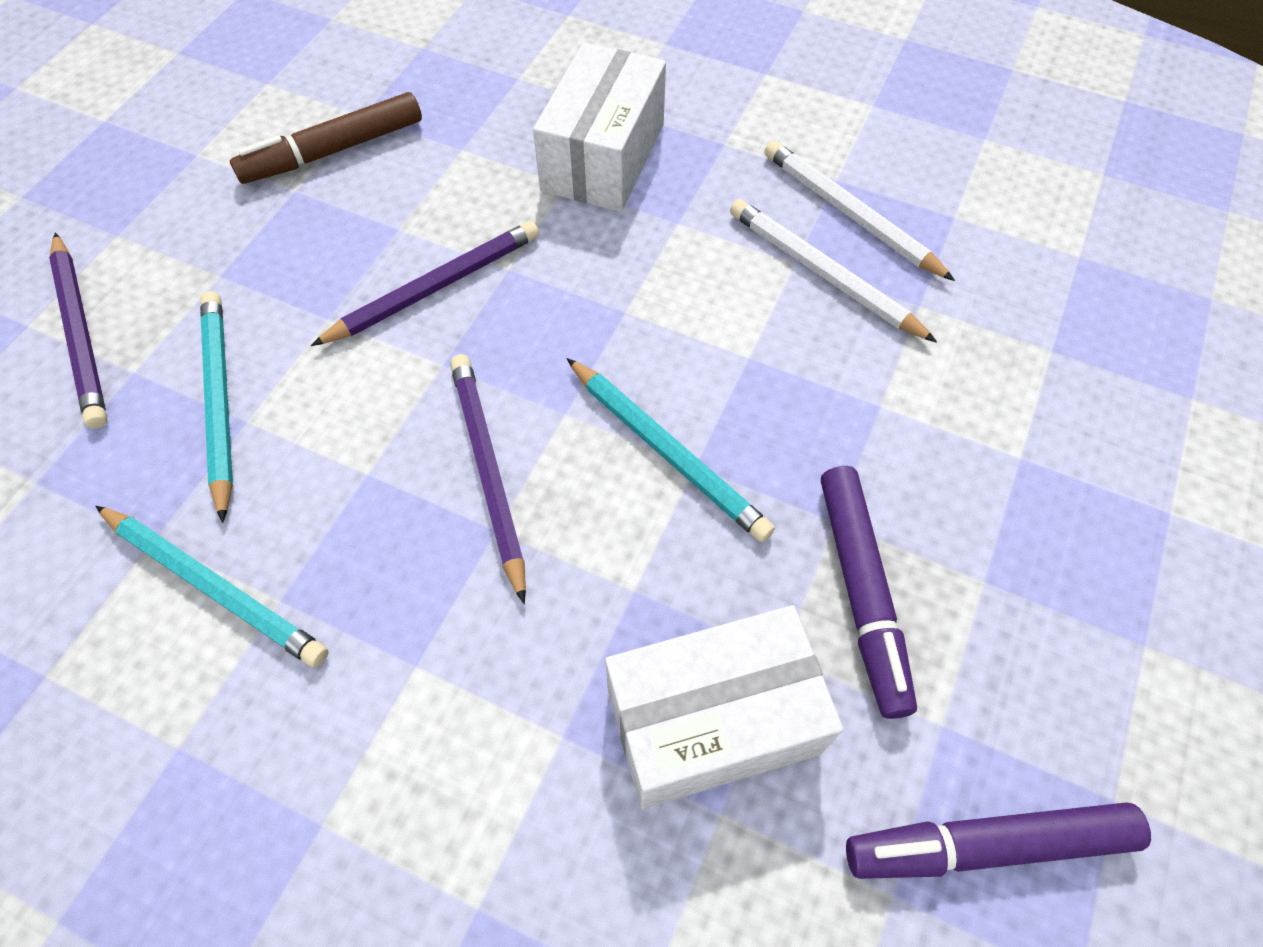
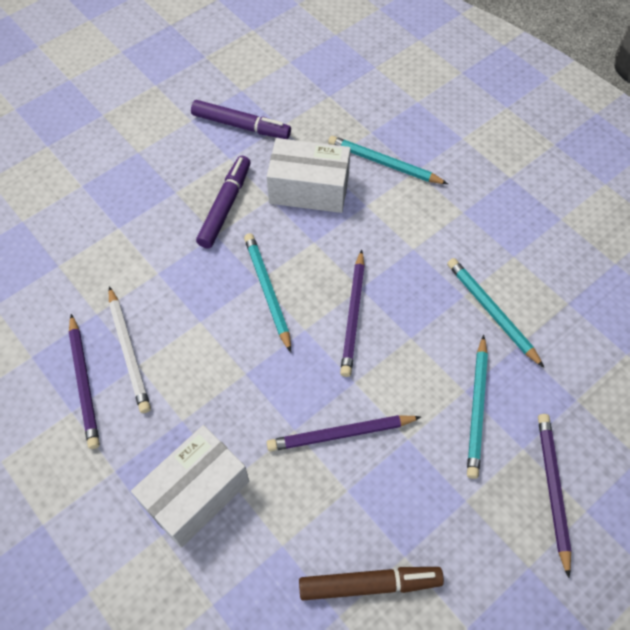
camera: 155 degrees left, 0 degrees up
white pencil [764,140,955,281] -> purple pencil [69,314,100,449]
none -> turquoise pencil [328,136,448,184]

